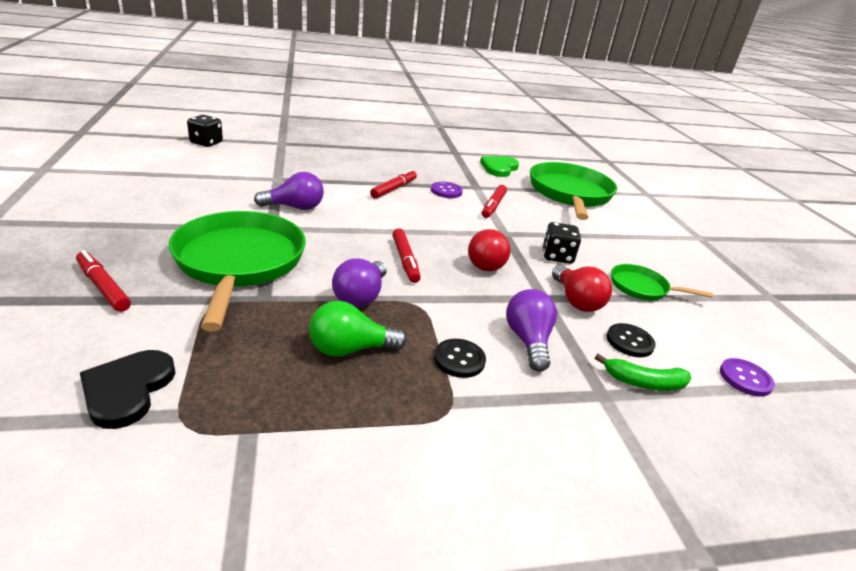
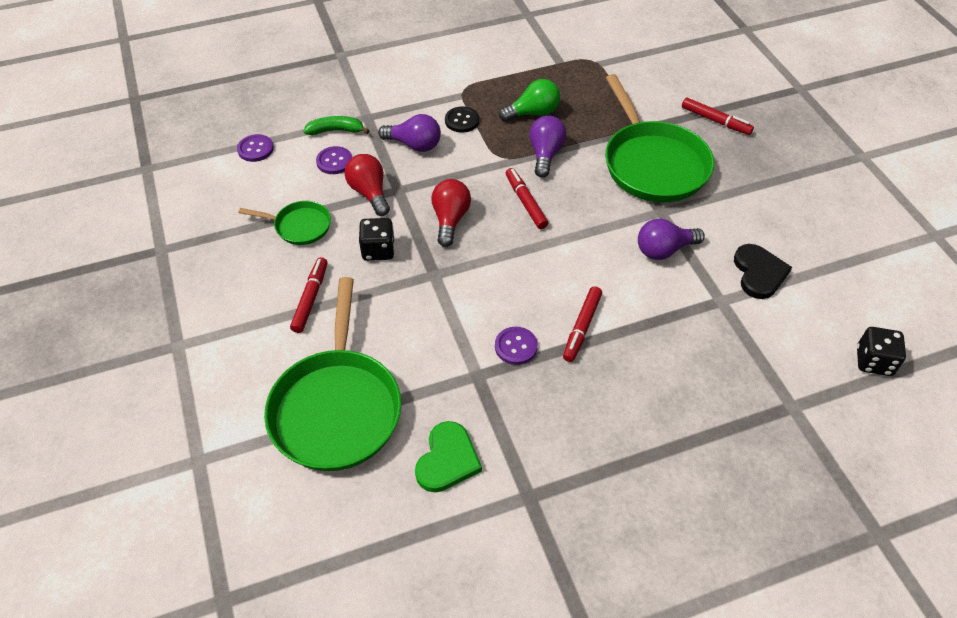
camera: 175 degrees right, 20 degrees up
black heart [80,350,175,429] -> black heart moved to [734,244,792,299]
red marker [482,185,507,218] -> red marker moved to [290,257,328,333]
purple light bulb [506,289,557,372] -> purple light bulb turned 60 degrees counterclockwise [378,114,441,152]
black button [606,323,656,357] -> purple button [316,146,352,174]

